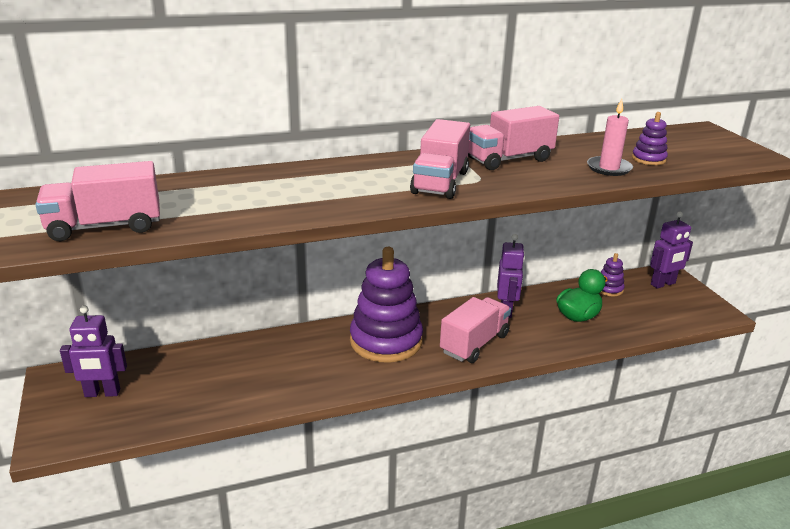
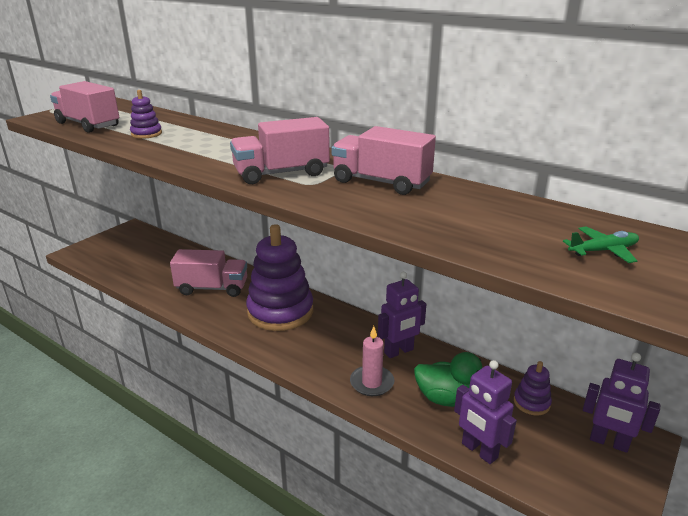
camera: 55 degrees right, 0 degrees up
purple robot [60,306,127,397] -> purple robot moved to [454,360,517,464]
pink truck [440,297,511,363] -> pink truck moved to [170,249,247,297]
pink candle [587,99,633,176] -> pink candle moved to [350,326,394,396]
purple stacking toy [632,112,668,165] -> purple stacking toy moved to [130,90,162,139]
none -> green plane [563,227,639,263]

